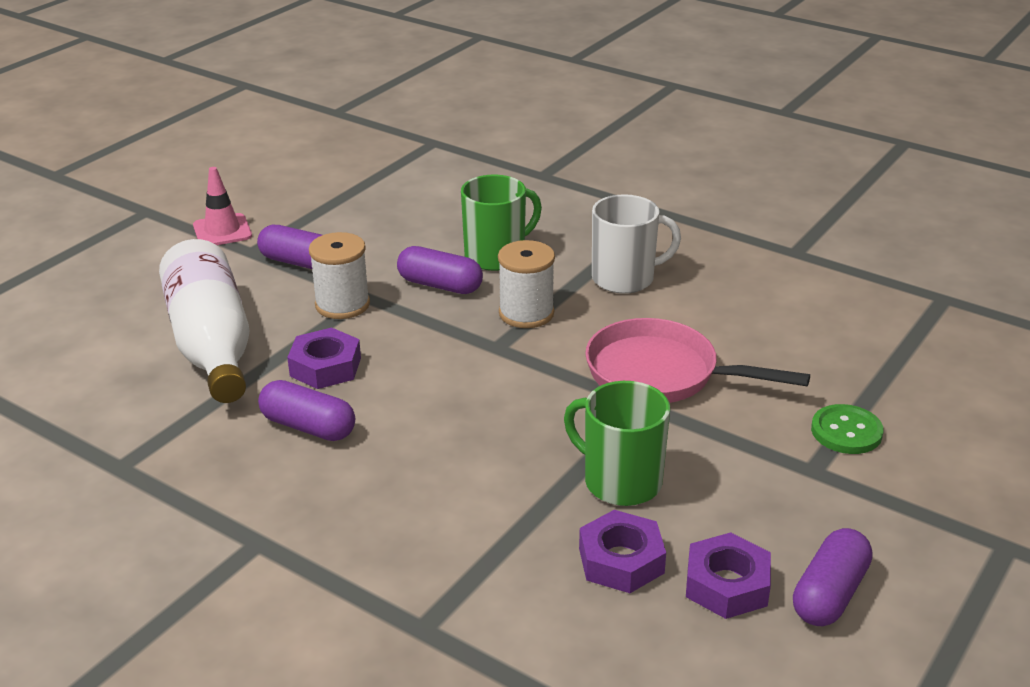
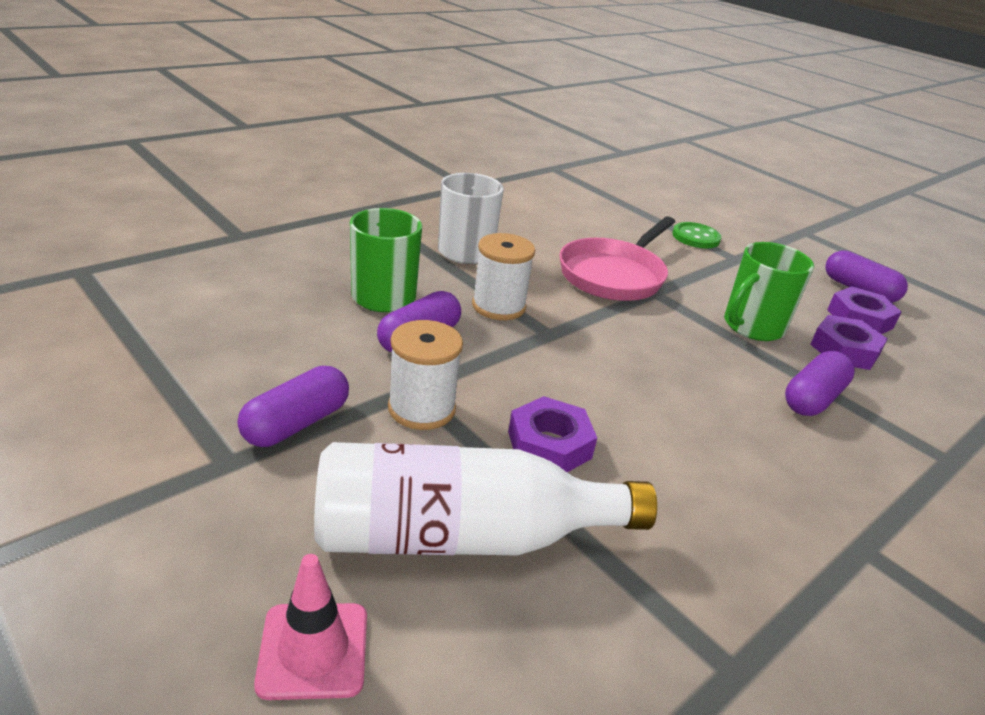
camera: 80 degrees left, 0 degrees up
pink traffic cone [193,167,252,245] -> pink traffic cone moved to [254,554,367,700]
purple capsule [258,380,355,441] -> purple capsule moved to [785,351,855,416]

